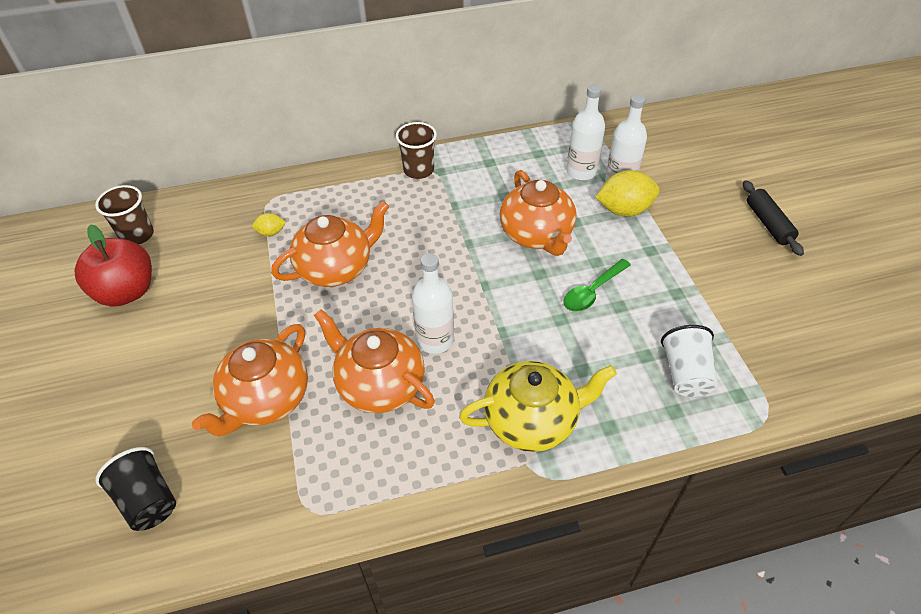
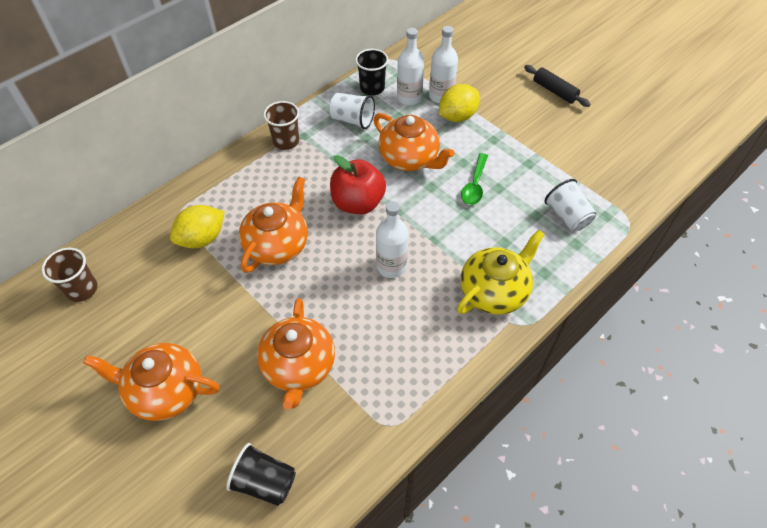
camera: 30 degrees left, 5 degrees up
red apple [75,224,152,307] -> red apple moved to [330,155,386,214]
yellow lemon [252,213,286,236] -> yellow lemon [170,205,225,248], size x1.98
orange teapot [314,309,435,413] -> orange teapot moved to [83,343,219,421]
none -> white cup [329,93,375,129]
none -> black cup [355,49,388,95]

